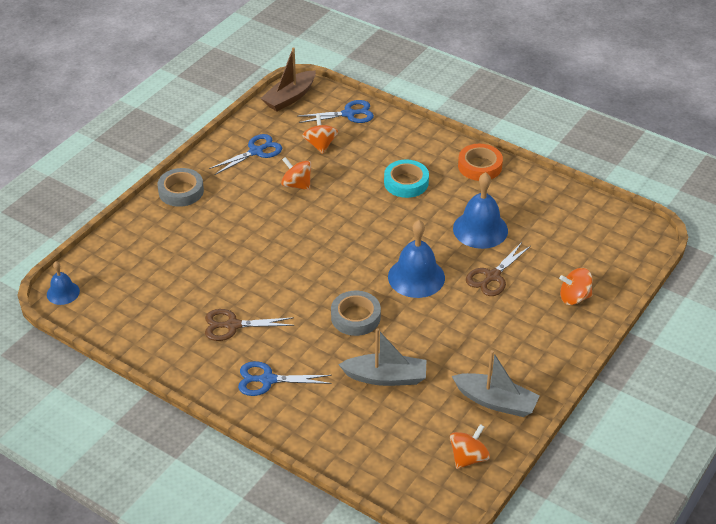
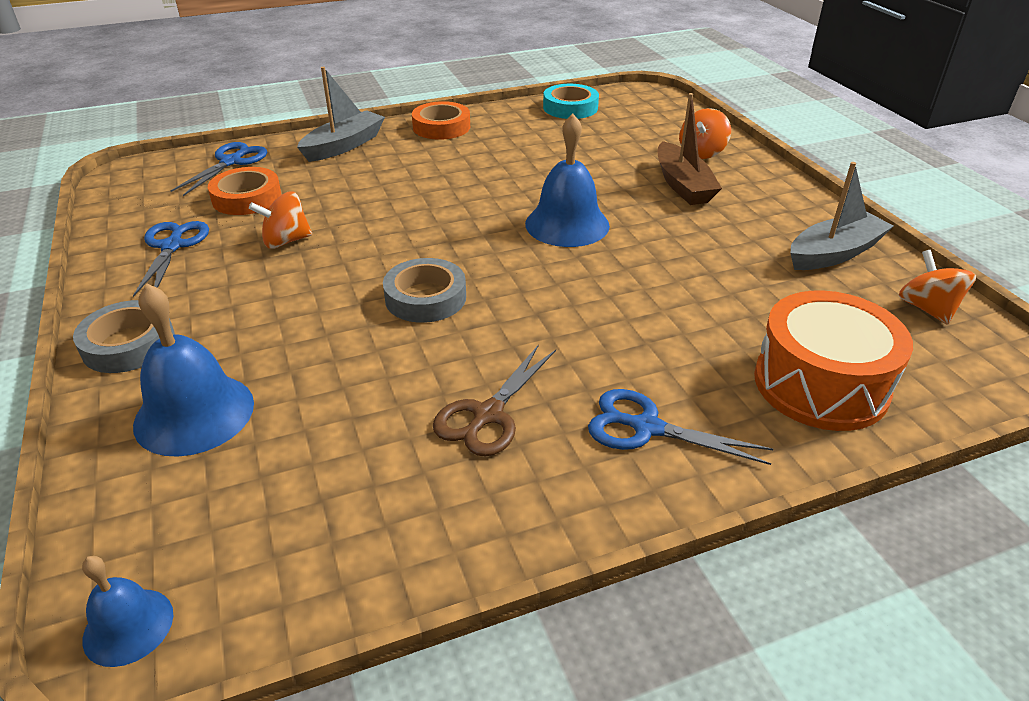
camera: 55 degrees left, 5 degrees down
blue scissors [238,361,332,396] -> blue scissors turned 75 degrees clockwise [588,389,773,465]
brown boat [261,47,316,111] -> brown boat moved to [658,93,722,205]
orange spinning top [302,115,338,154] -> orange tape [208,167,281,215]
grey tape [331,291,381,336] -> grey tape moved to [383,258,466,323]
grey boat [338,328,427,386] -> grey boat moved to [297,67,385,162]
turquoise tape [384,160,429,198] -> turquoise tape moved to [543,84,599,119]
blue bell [453,172,508,249] -> blue bell moved to [133,284,254,457]
brown scissors [466,242,531,296] -> none
none -> orange drum [754,290,913,431]

